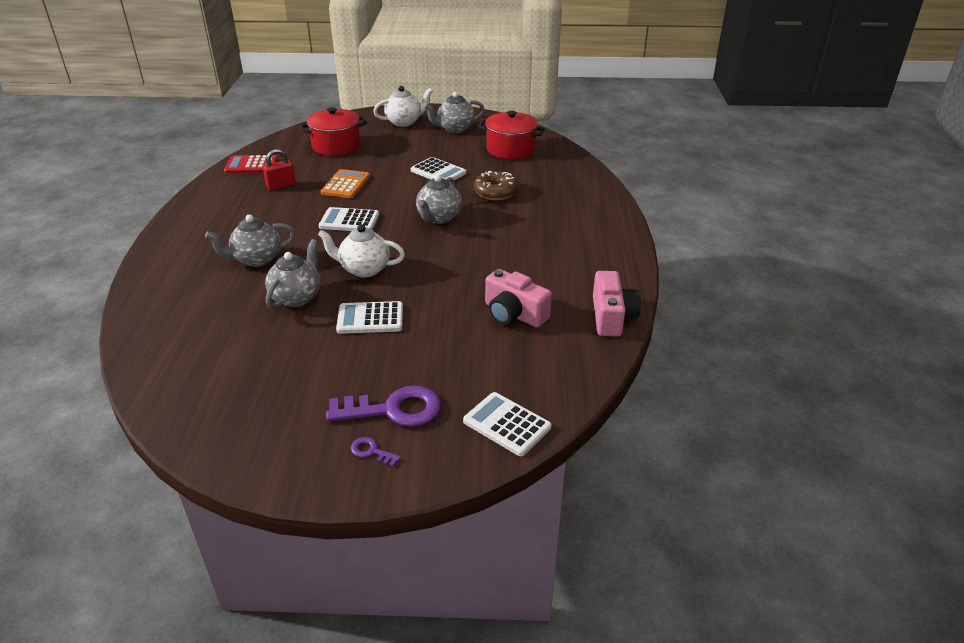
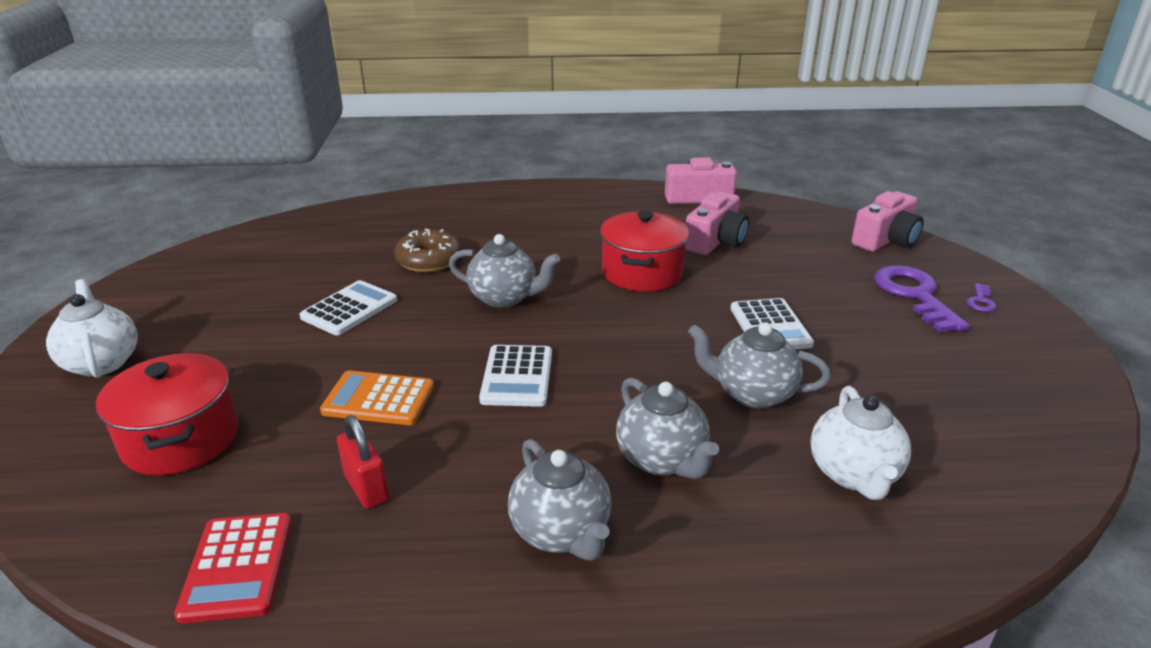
camera: 95 degrees left, 5 degrees down
white teapot [318,224,405,278] -> white teapot moved to [811,386,911,500]
grey teapot [424,92,485,133] -> grey teapot moved to [508,439,612,561]
white calculator [463,392,551,456] -> pink camera [851,191,924,252]
red pot [478,111,545,159] -> red pot moved to [600,211,689,292]

